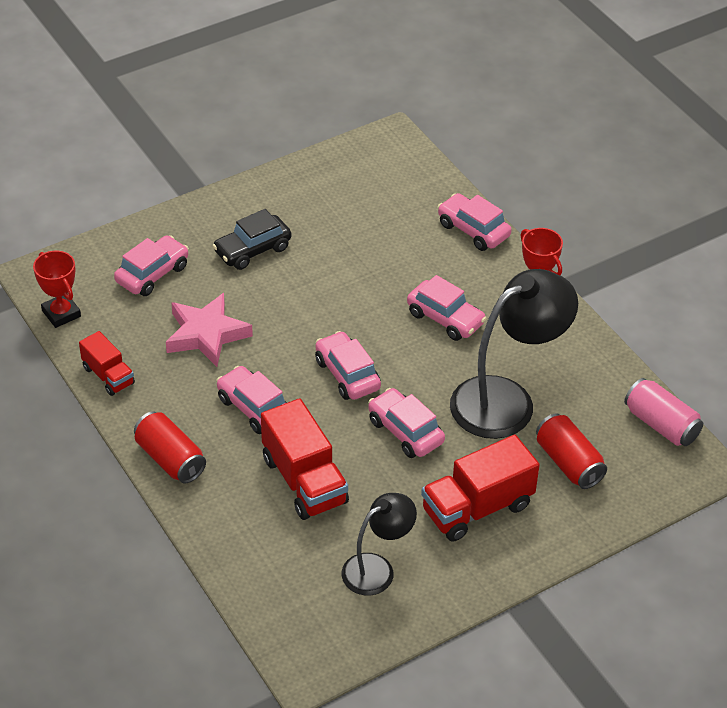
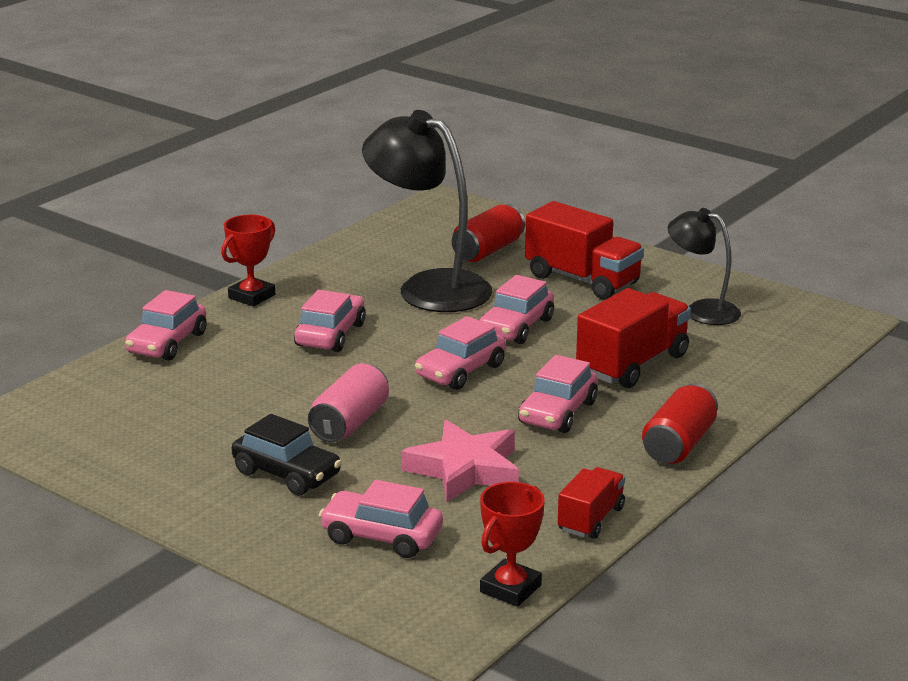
camera: 110 degrees left, 20 degrees down
pink can [624,378,703,446] -> pink can moved to [308,364,389,442]

